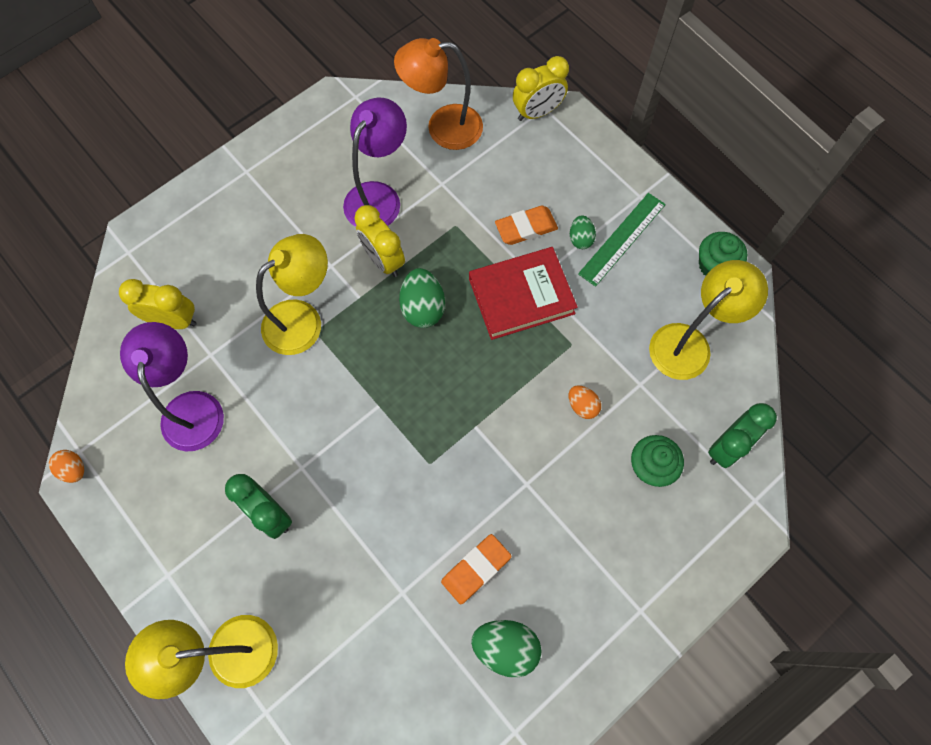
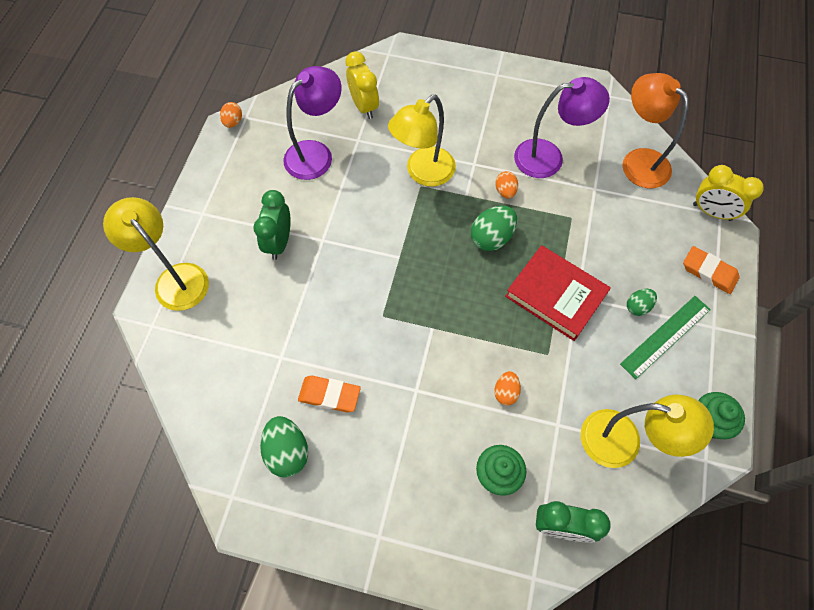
camera: 55 degrees right, 5 degrees down
yellow lamp [256,234,328,355] -> yellow lamp turned 120 degrees clockwise [388,95,456,187]
yellow clock [354,205,405,277] -> orange egg [495,171,518,199]
orange eraser [495,206,558,245] -> orange eraser moved to [683,246,740,294]
green ruler [578,193,666,287] -> green ruler turned 45 degrees counterclockwise [620,296,711,379]

